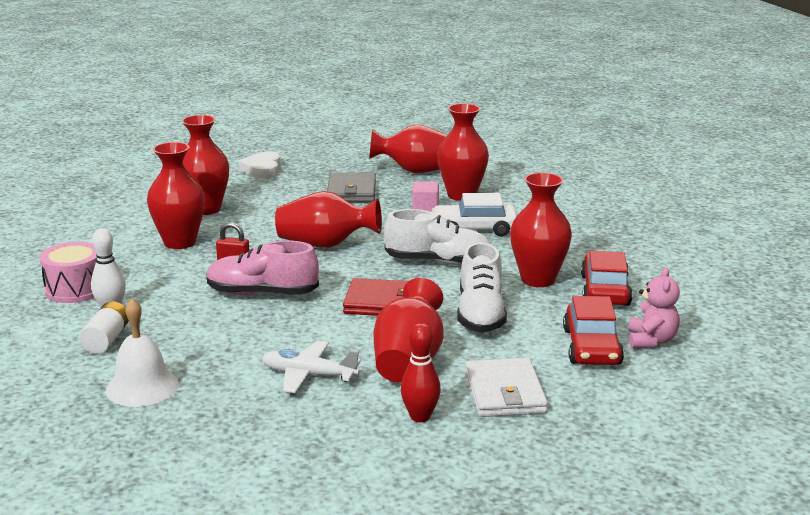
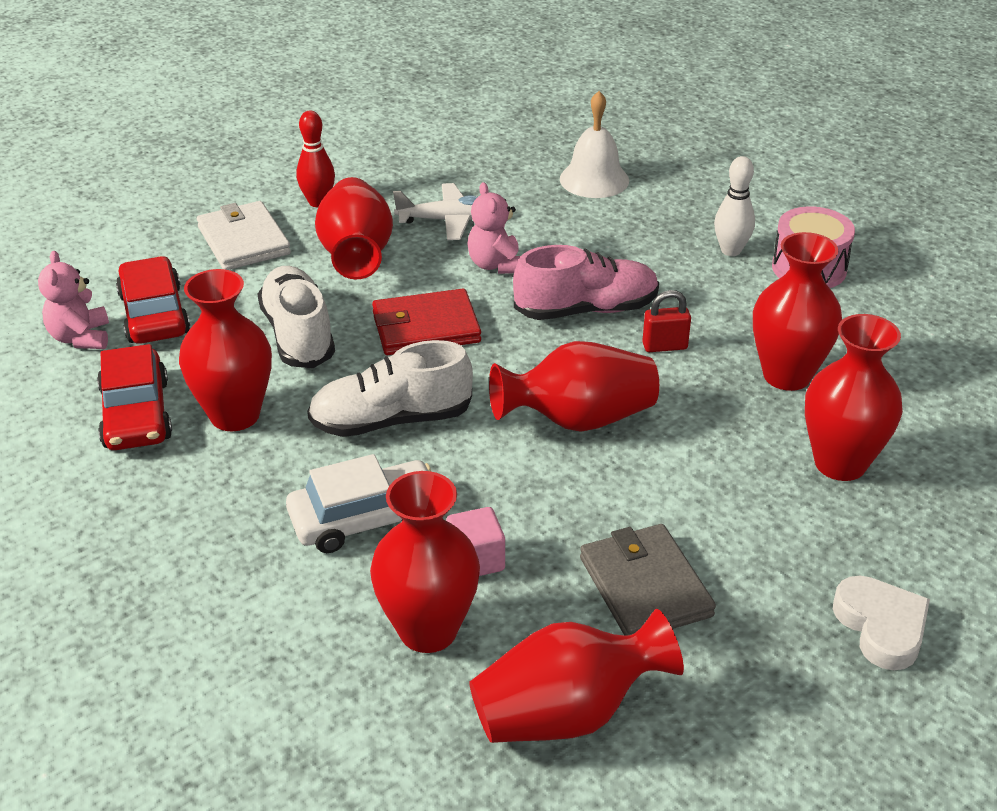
camera: 160 degrees right, 15 degrees up
white battery [79,301,129,354] -> none
none -> pink teddy bear [468,182,521,274]

